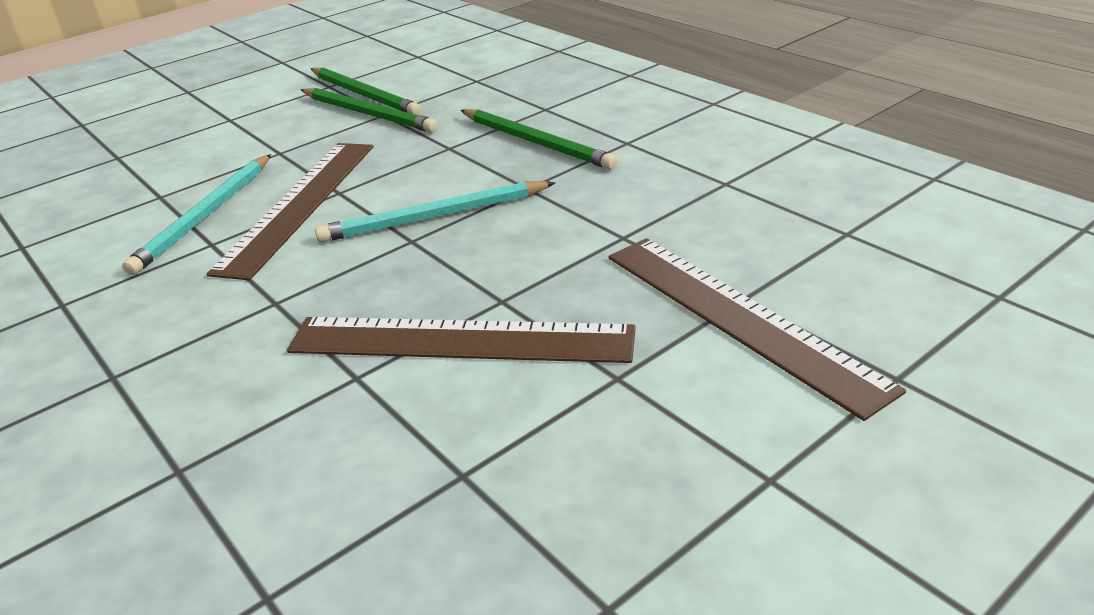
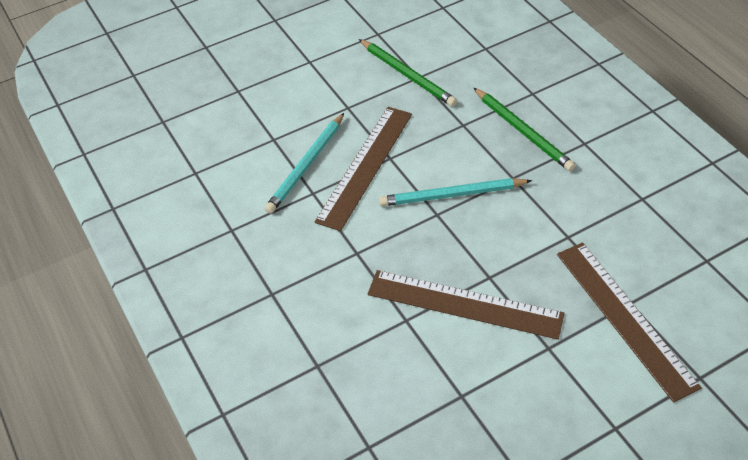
camera: 10 degrees right, 15 degrees up
green pencil [311,68,422,115] -> none

